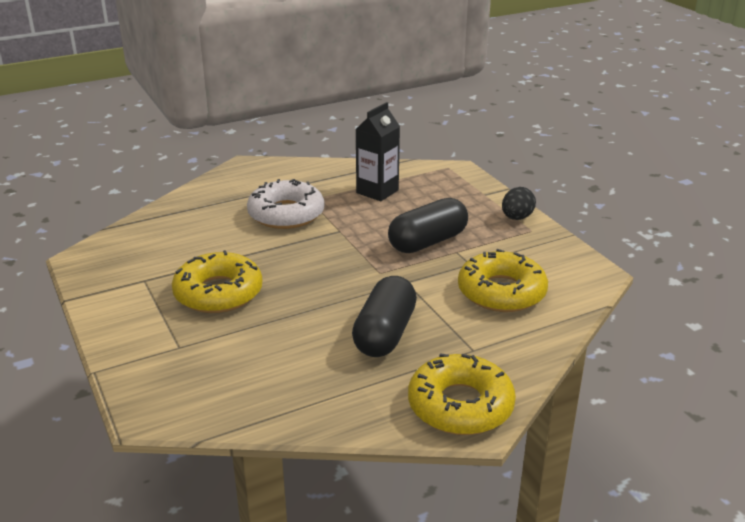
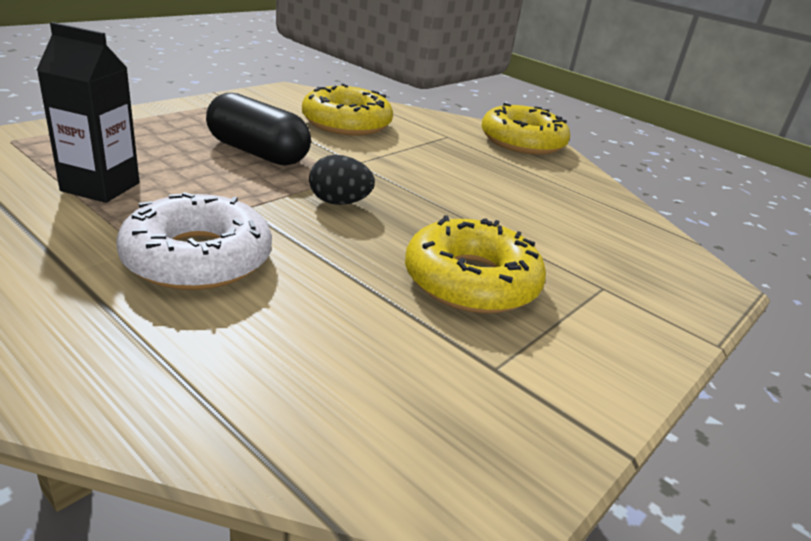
camera: 115 degrees left, 0 degrees up
black capsule [352,276,417,357] -> none
black egg [502,187,536,220] -> black egg moved to [309,155,375,205]

